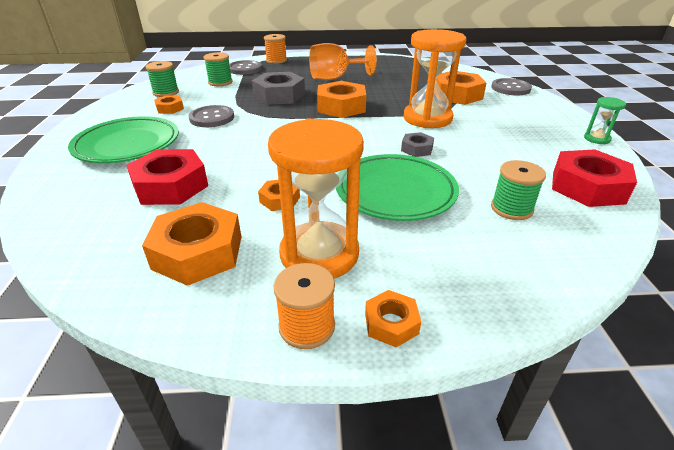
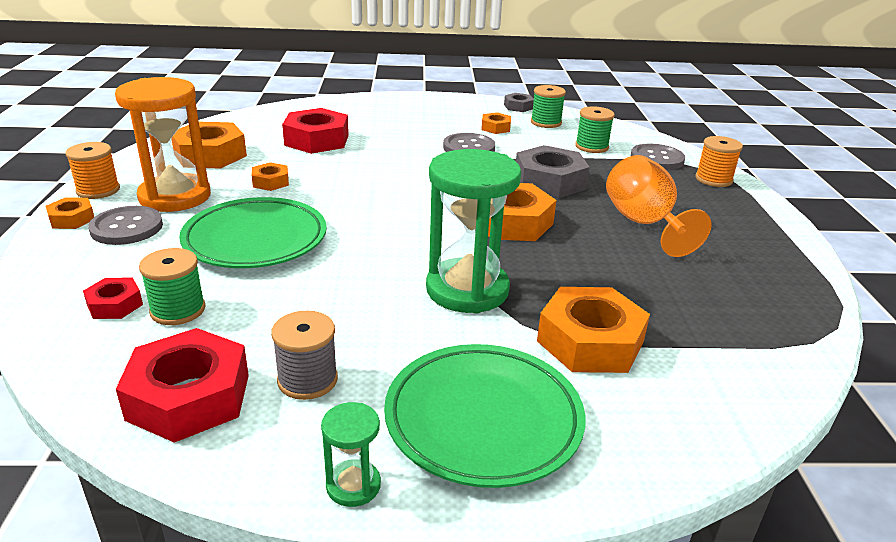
camera: 90 degrees right, 5 degrees down
green plate [68,116,179,163] -> green plate moved to [384,344,585,488]
grey nut [401,132,434,157] -> grey nut moved to [504,93,534,112]
orange hourglass [404,29,467,128] -> green hourglass [426,149,521,313]
grey button [491,78,532,95] -> grey button moved to [88,206,163,245]
none -> red nut [83,278,143,319]
none -> grey spool [271,311,338,400]

